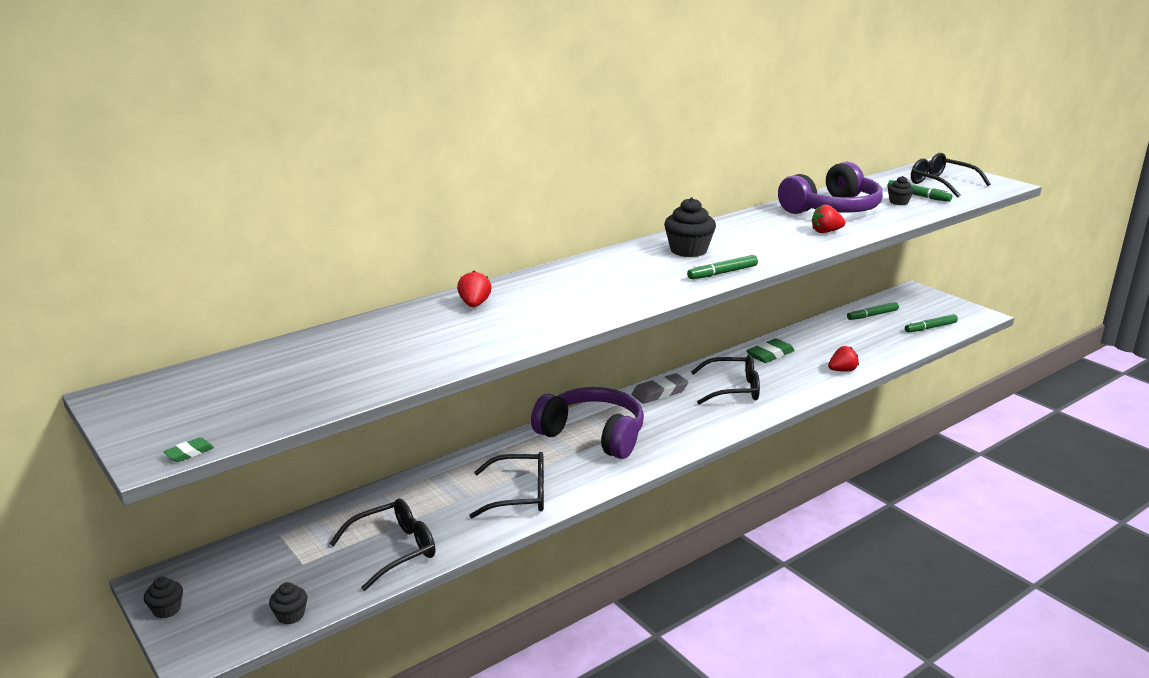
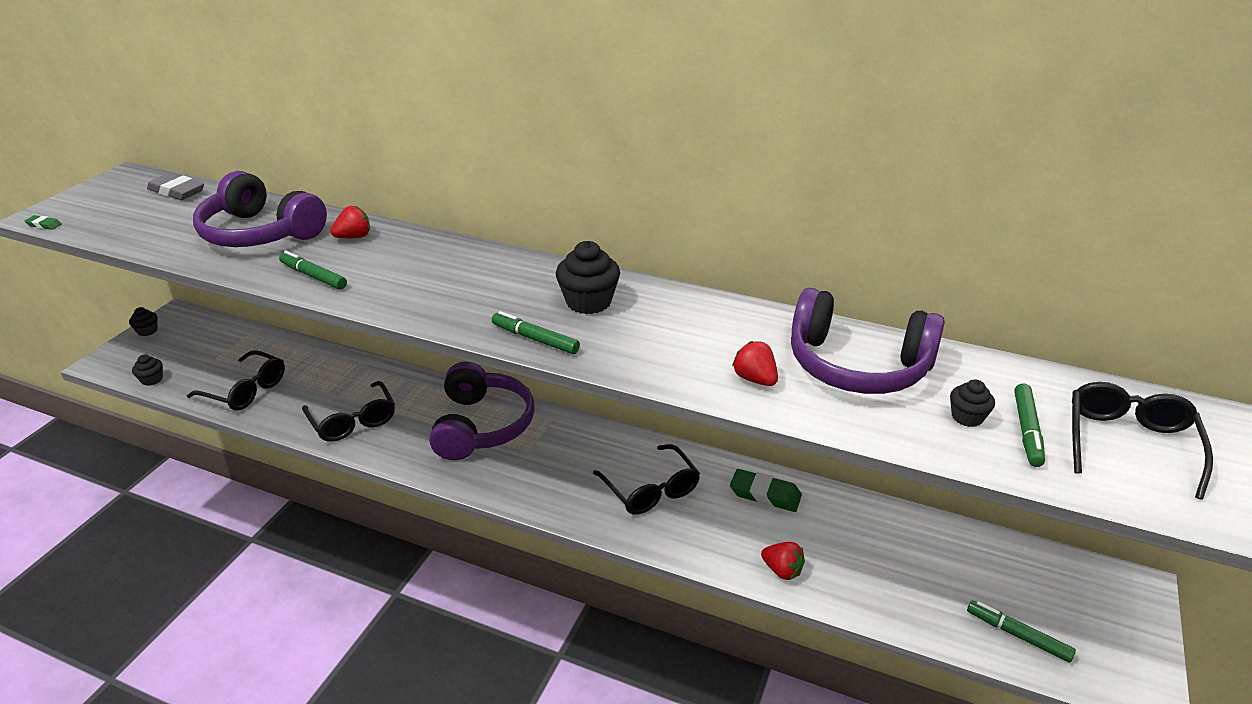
camera: 60 degrees right, 10 degrees up
grey eraser [631,373,689,404] -> grey eraser moved to [147,173,204,200]
green marker [847,302,899,320] -> green marker moved to [279,251,347,290]
none -> purple headphones [193,171,327,247]

